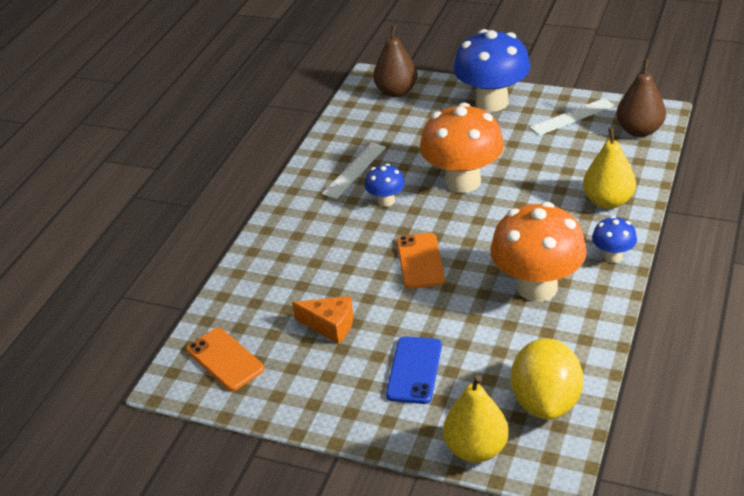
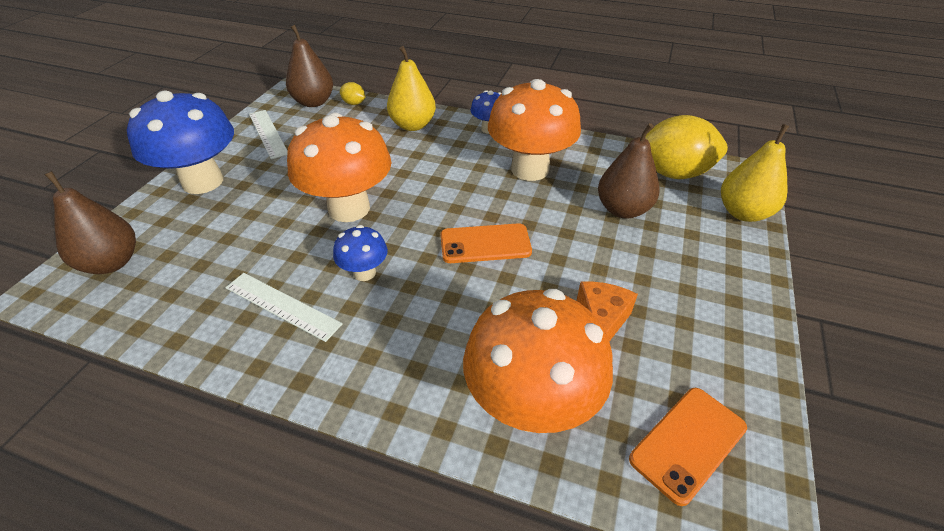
camera: 95 degrees left, 5 degrees up
blue phone [386,336,442,404] -> none
none -> yellow lemon [340,82,366,105]
none -> orange mushroom [463,289,613,433]
none -> brown pear [598,123,660,218]

